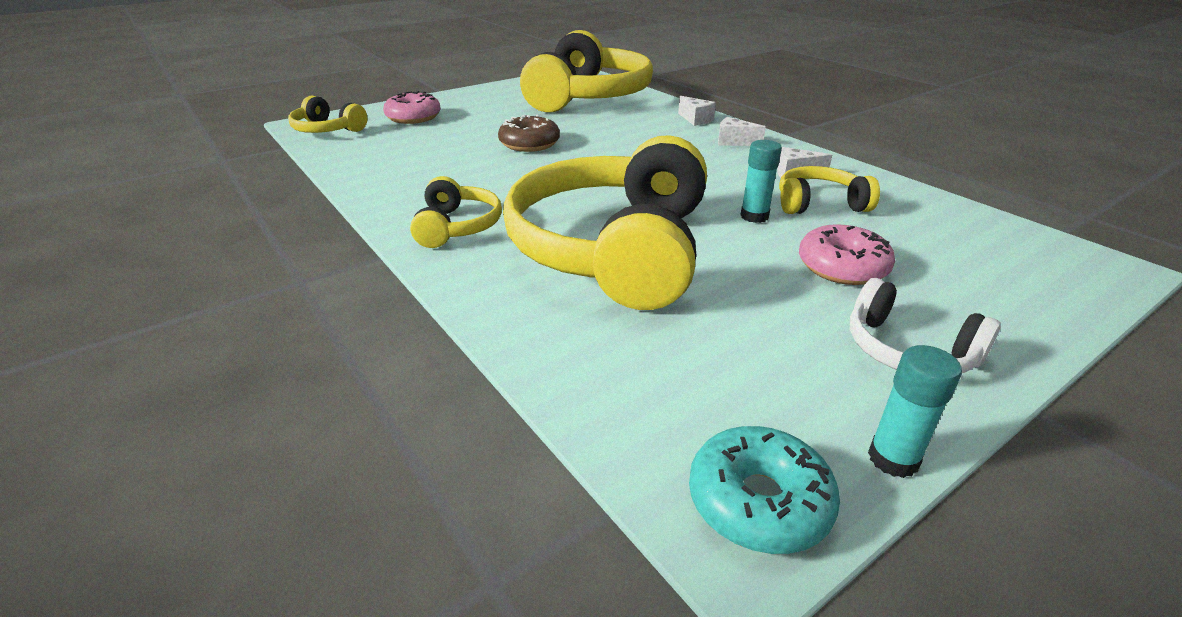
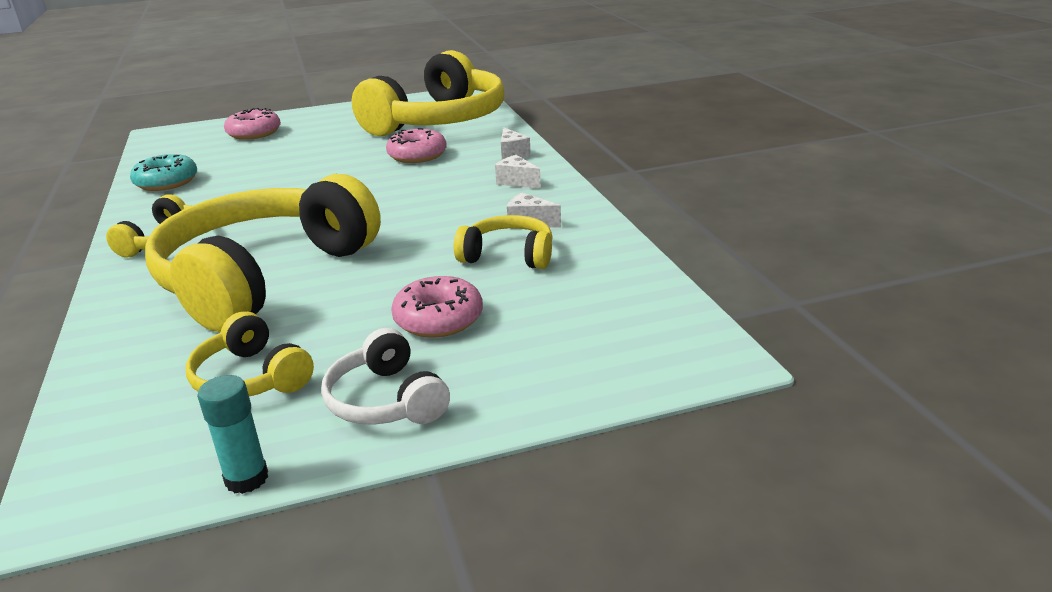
camera: 20 degrees right, 5 degrees down
yellow headphones [288,96,367,133] -> yellow headphones moved to [186,311,314,397]
brown donut [498,115,560,152] -> none
turquoise donut [689,426,840,554] -> turquoise donut moved to [130,154,197,191]
turquoise glue stick [740,140,782,223] -> none
none -> pink donut [386,128,447,163]

